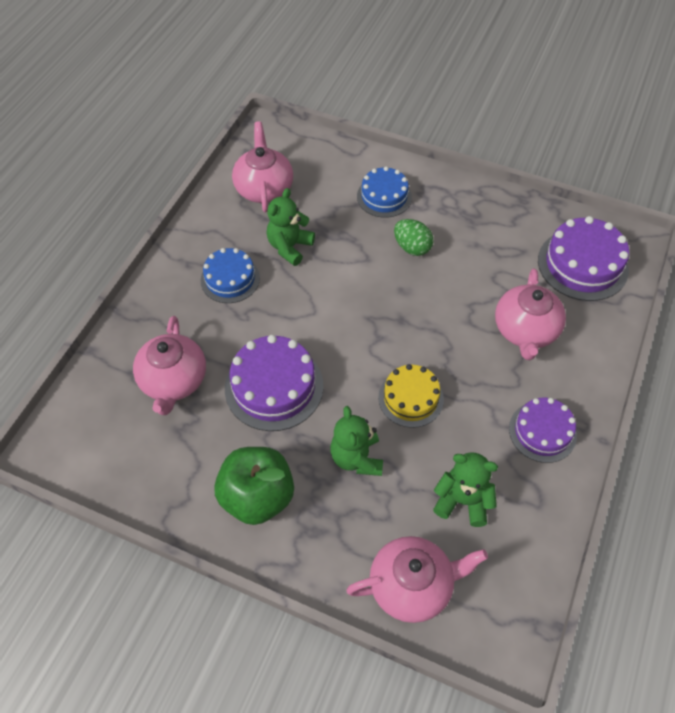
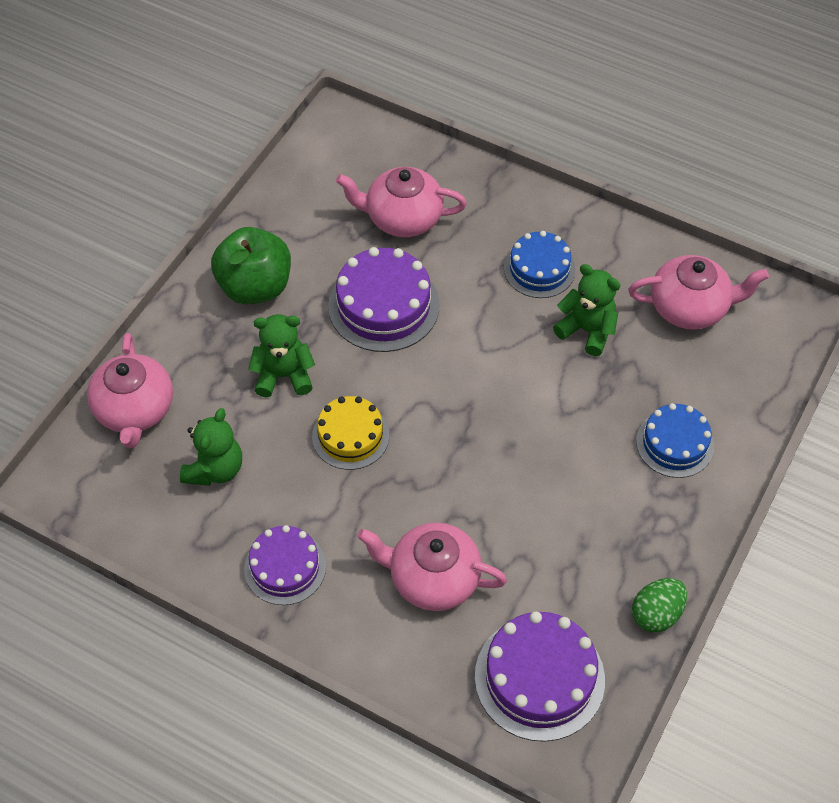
camera: 95 degrees right, 0 degrees up
green egg [394,219,433,256] -> green egg moved to [632,578,687,633]

